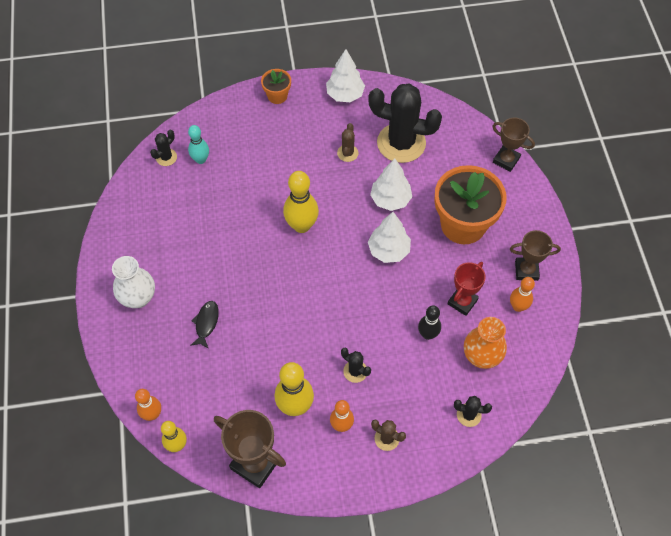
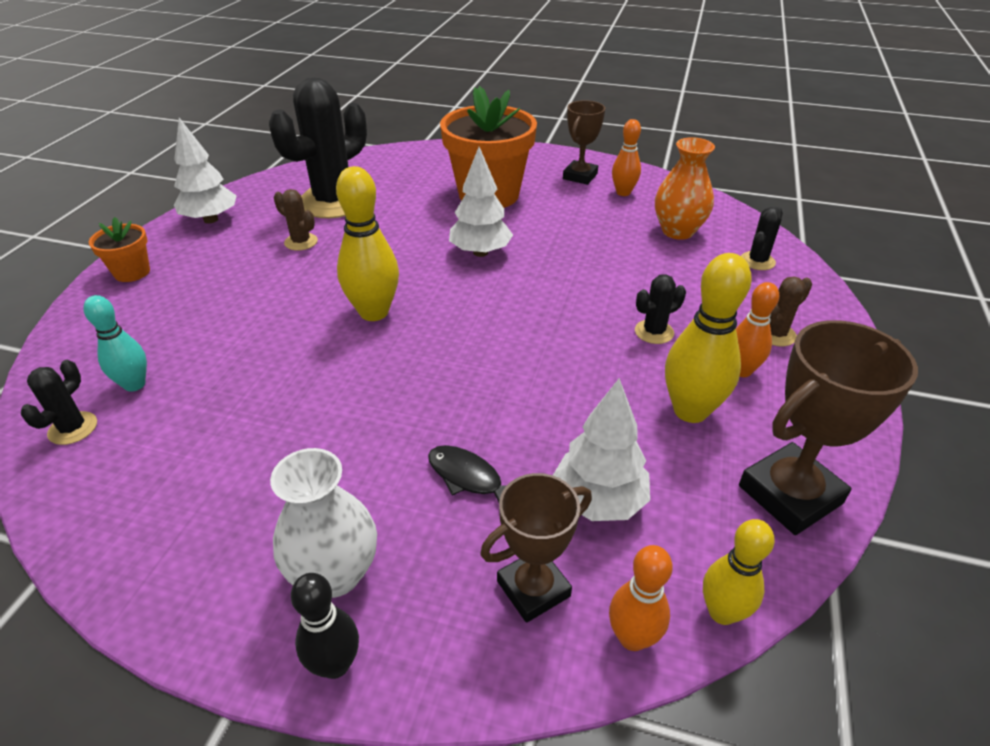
camera: 65 degrees left, 20 degrees down
black cactus [150,130,177,166] -> black cactus turned 45 degrees clockwise [21,360,97,445]
white tree [370,158,412,211] -> white tree moved to [553,378,650,521]
black bowling pin [418,305,441,340] -> black bowling pin moved to [291,573,359,679]
red trophy [448,262,486,316] -> none
brown trophy [492,118,535,172] -> brown trophy moved to [480,473,592,623]

